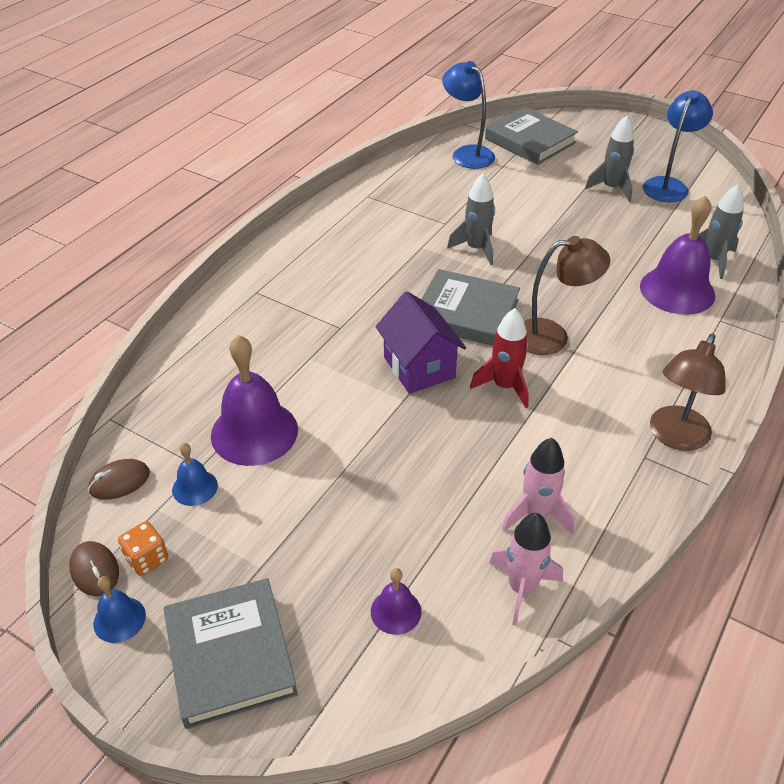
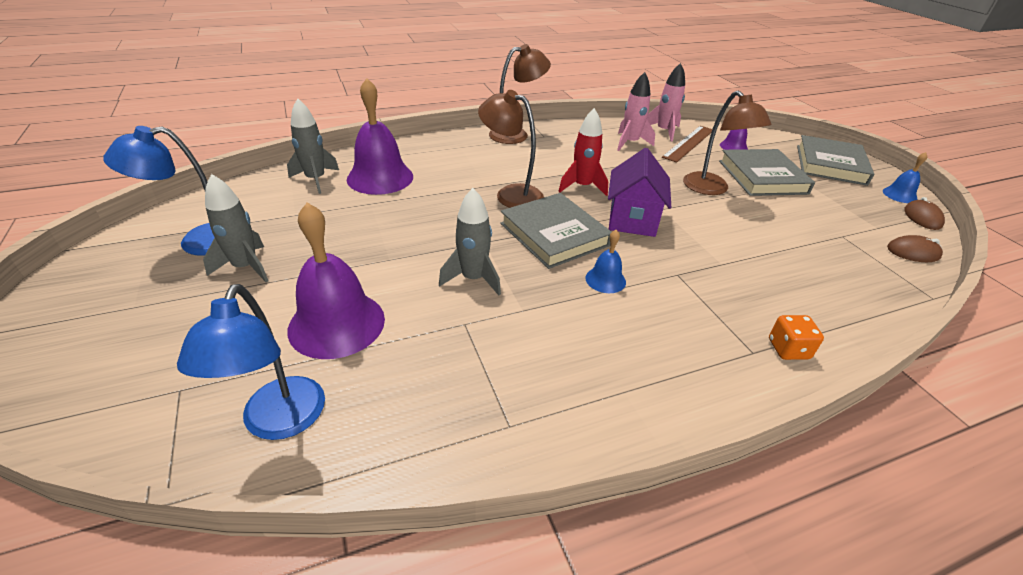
camera: 145 degrees left, 5 degrees down
orange dice [118,521,168,576] -> orange dice moved to [769,315,824,360]
blue bell [172,443,218,506] -> blue bell moved to [586,230,626,293]
purple bell [211,335,298,466] -> purple bell moved to [287,203,385,359]
grey book [485,107,578,165] -> grey book moved to [719,149,815,196]
none -> brown ruler [662,126,712,163]
none -> brown lamp [683,90,771,195]

